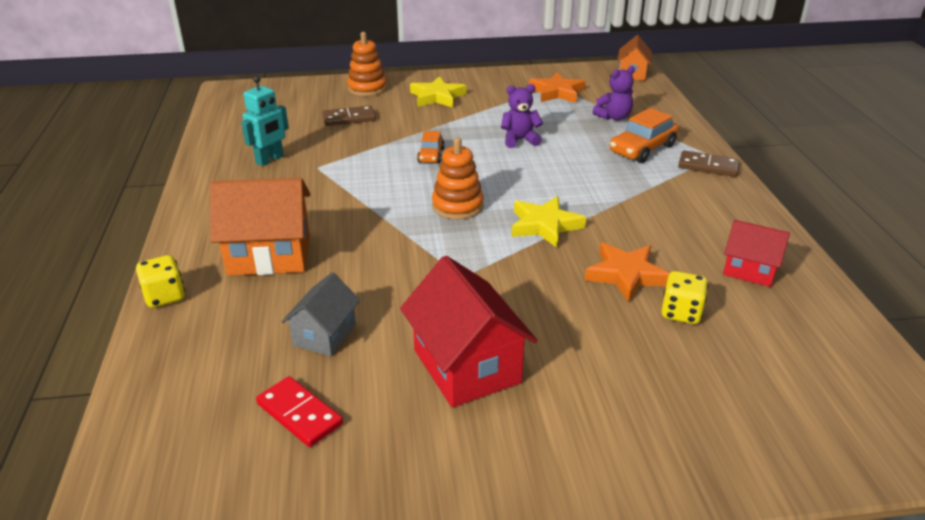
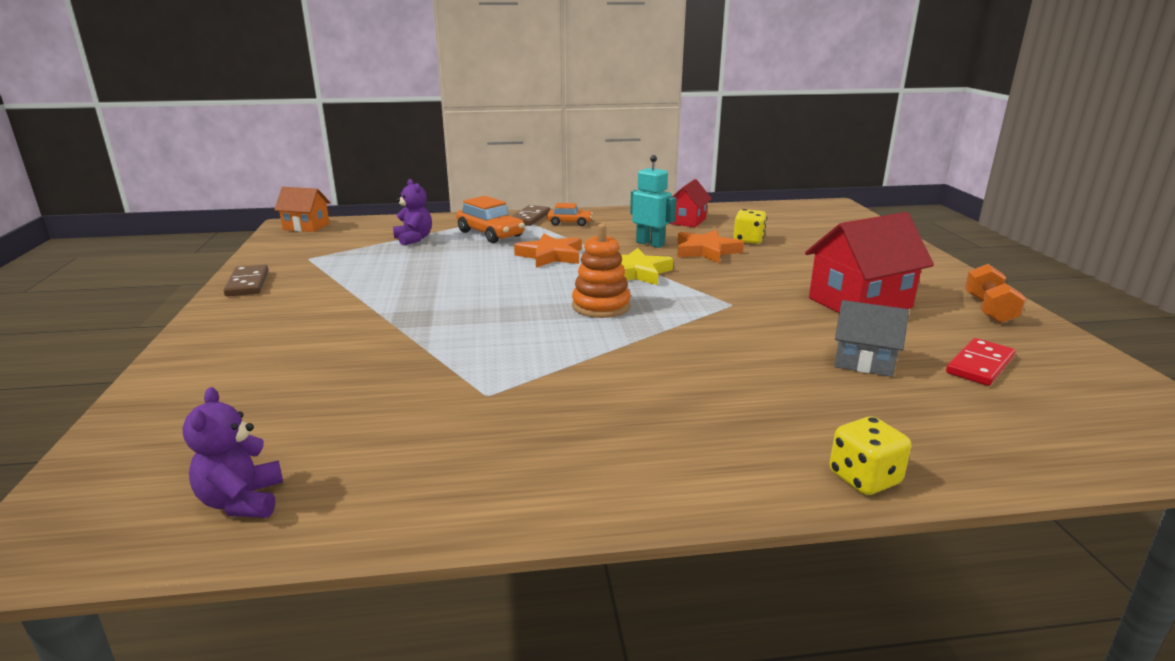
camera: 90 degrees left, 10 degrees down
orange house [210,178,310,276] -> none
turquoise robot [241,76,289,166] -> turquoise robot moved to [630,155,677,248]
brown domino [322,106,376,126] -> brown domino moved to [223,265,269,296]
orange stacking toy [347,32,387,96] -> none
yellow star [410,76,467,108] -> none
orange car [417,131,445,163] -> orange car moved to [547,203,593,226]
purple teddy bear [501,84,543,148] -> purple teddy bear moved to [182,387,283,518]
orange star [529,72,585,103] -> orange star moved to [514,233,582,268]
none -> orange dumbbell [965,264,1026,324]

